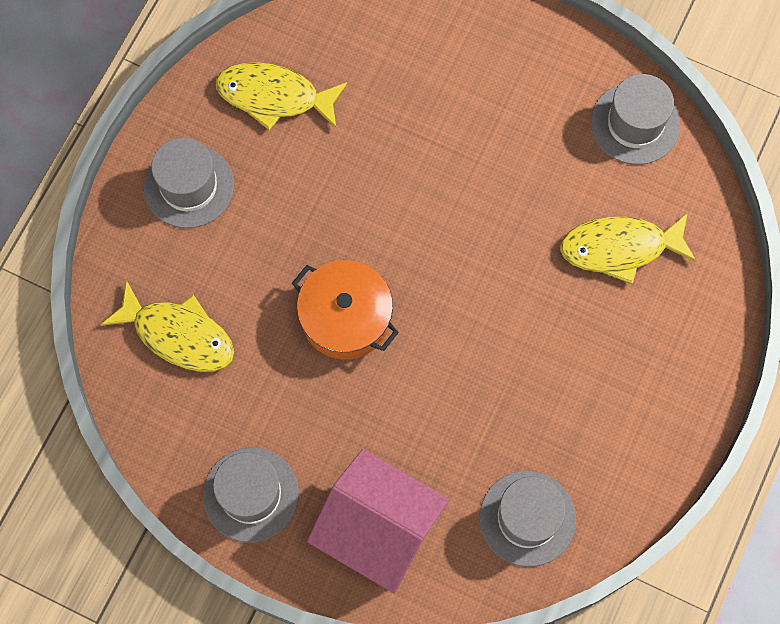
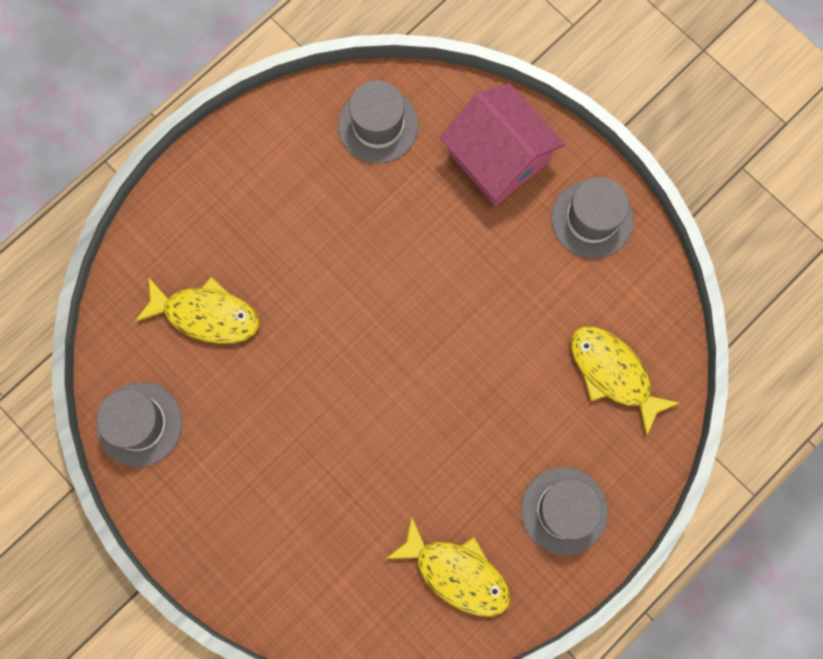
camera: 160 degrees left, 5 degrees up
orange pot [292,260,399,360] -> none

